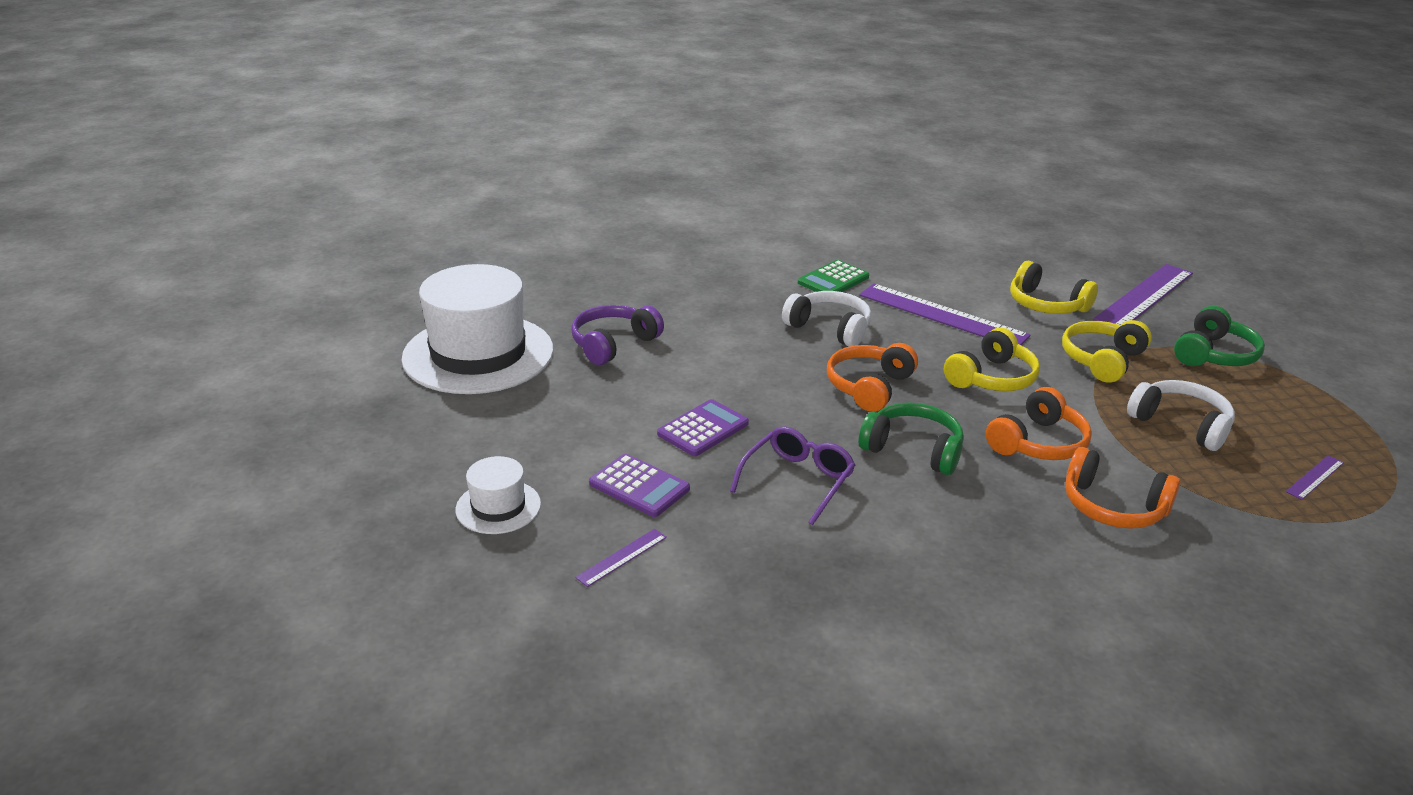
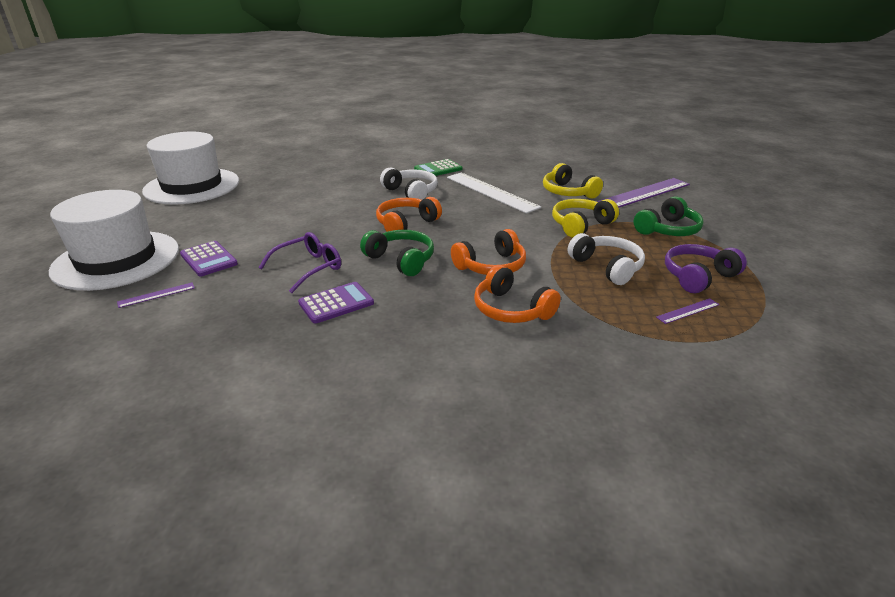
camera: 15 degrees right, 0 degrees up
white hat [456,456,541,534] -> white hat [49,190,179,291], size x2.17
purple headphones [571,305,664,365] -> purple headphones moved to [665,244,747,293]
purple calculator [657,399,749,456] -> purple calculator moved to [298,282,374,324]
purple ruler [859,284,1030,345] -> white ruler [447,173,541,214]
yellow headphones [944,328,1040,391] -> none

